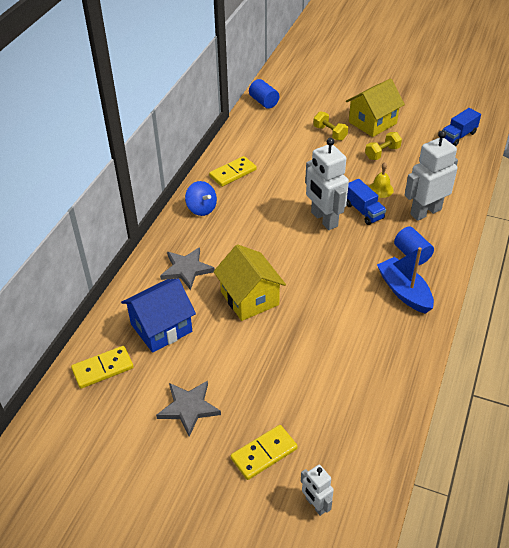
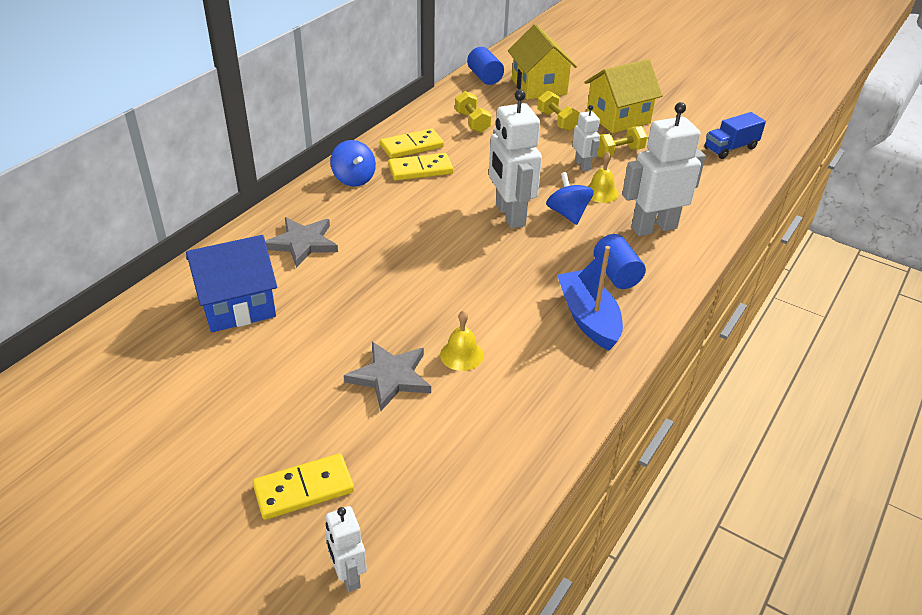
camera: 10 degrees right, 5 degrees down
yellow domino [71,346,134,389] -> yellow domino moved to [388,153,453,181]
grey star [156,381,221,437] -> grey star moved to [344,342,431,411]
yellow house [213,244,286,321] -> yellow house moved to [508,24,577,99]
blue truck [346,179,386,225] -> blue spinning top [546,172,594,225]
none -> yellow bell [440,310,484,371]
none -> yellow dumbbell [455,91,492,133]
none -> white robot [572,105,600,171]

